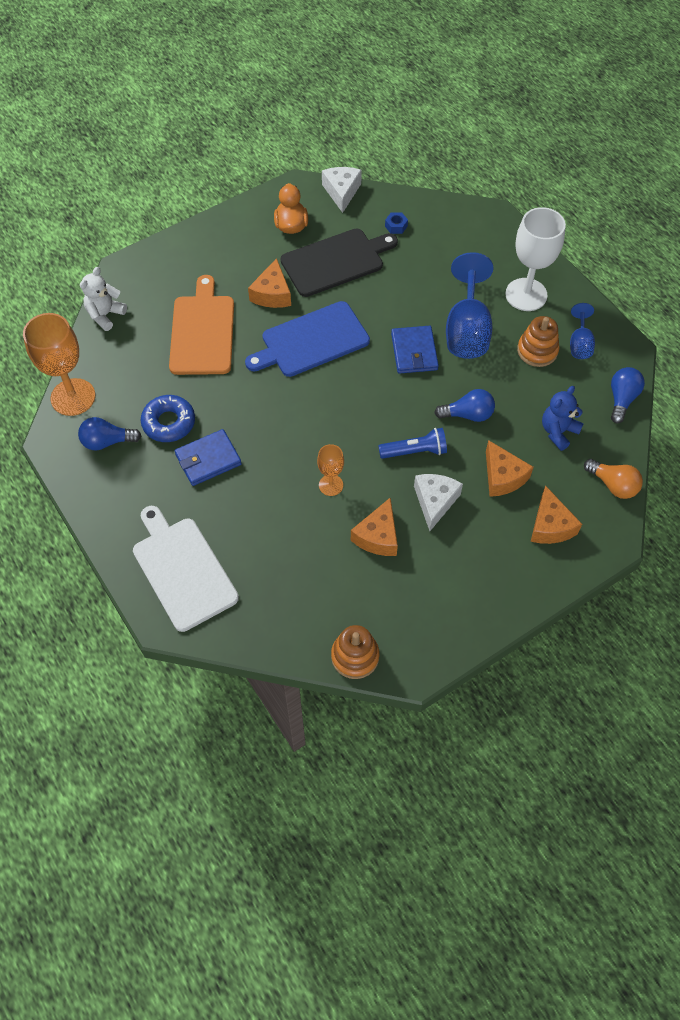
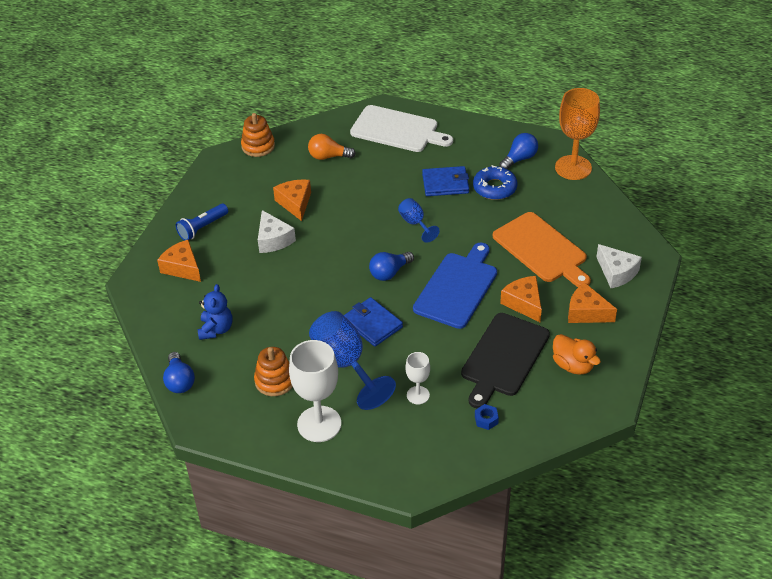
camera: 145 degrees right, 15 degrees down
white teddy bear [80,267,127,331] -> none
blue wallet [175,429,242,486] -> blue wallet turned 60 degrees clockwise [422,166,469,196]
orange goblet [317,444,344,496] -> none
white cheese [322,167,362,213] -> white cheese moved to [597,244,642,288]
blue flashlight [378,428,447,459] -> blue flashlight moved to [176,204,228,241]
blue light bulb [434,389,495,422] -> blue light bulb moved to [369,252,414,281]
orange cheese [486,440,534,497] -> orange cheese moved to [568,282,617,323]
blue goblet [570,303,595,359] -> blue goblet moved to [398,198,440,243]
orange light bulb [584,459,643,499] -> orange light bulb moved to [308,134,356,160]
none -> white goblet [405,352,430,404]

